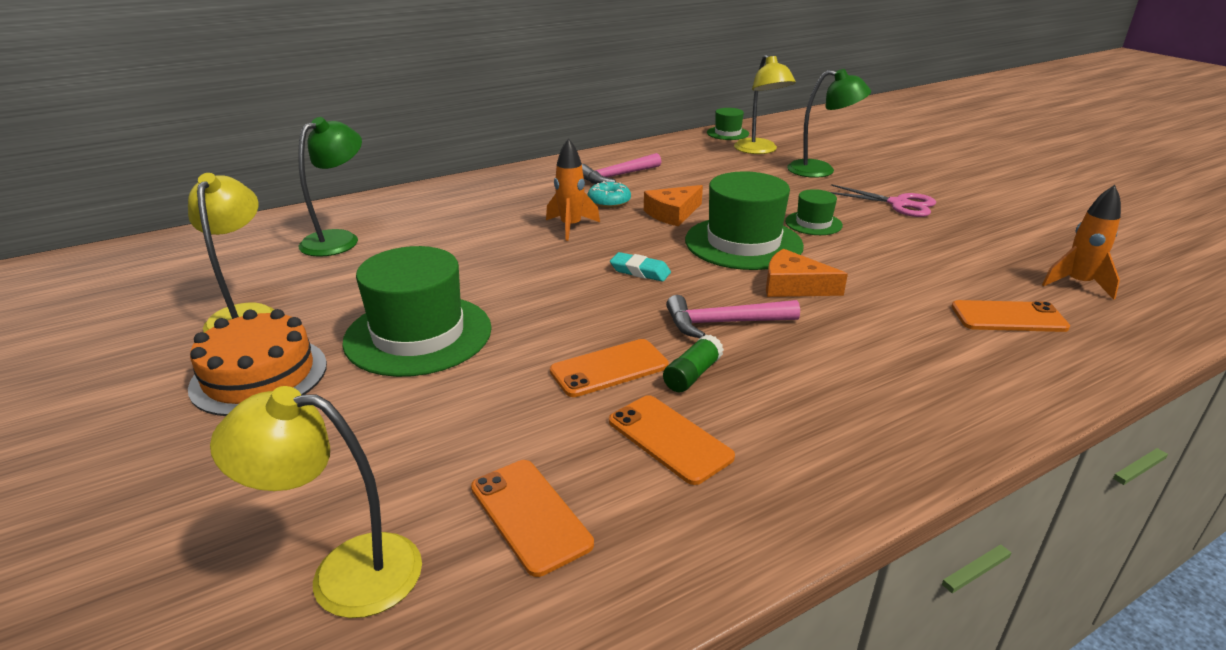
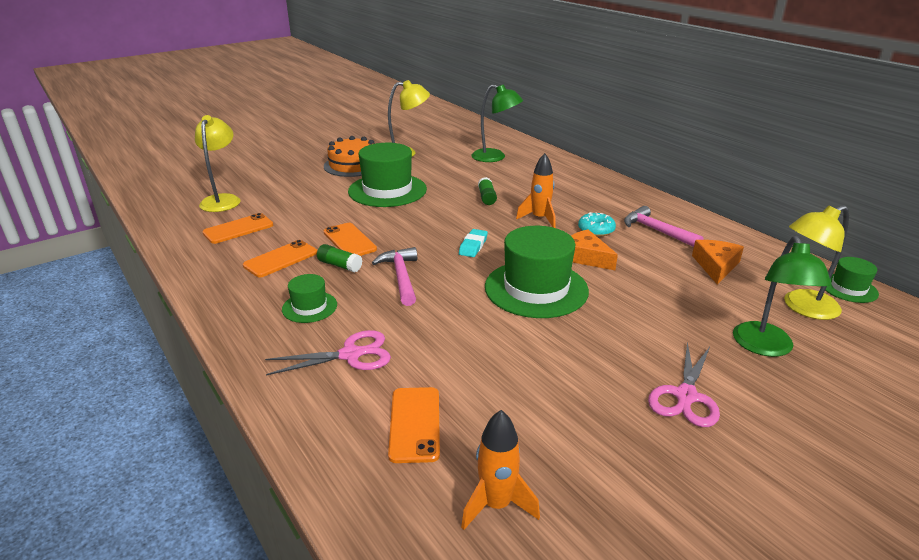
camera: 85 degrees right, 0 degrees up
orange cheese [766,249,848,297] -> orange cheese moved to [692,240,744,284]
green hat [785,189,843,235] -> green hat moved to [282,274,337,323]
none -> pink scissors [265,330,391,376]
none -> green glue stick [478,177,497,205]

